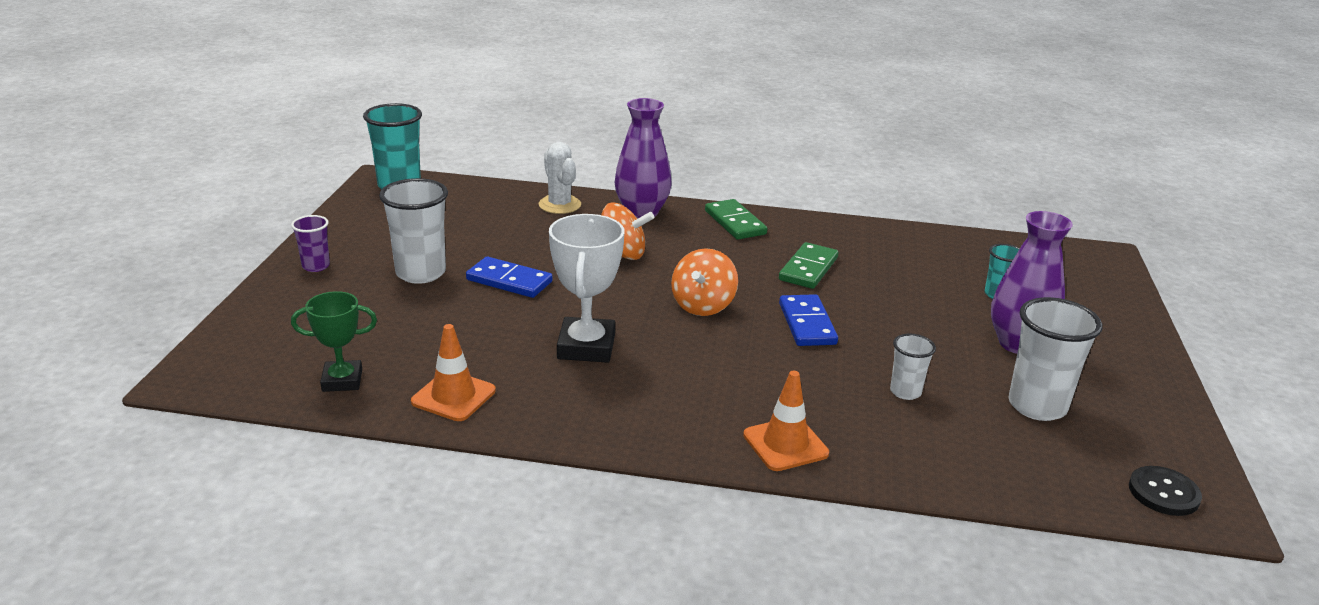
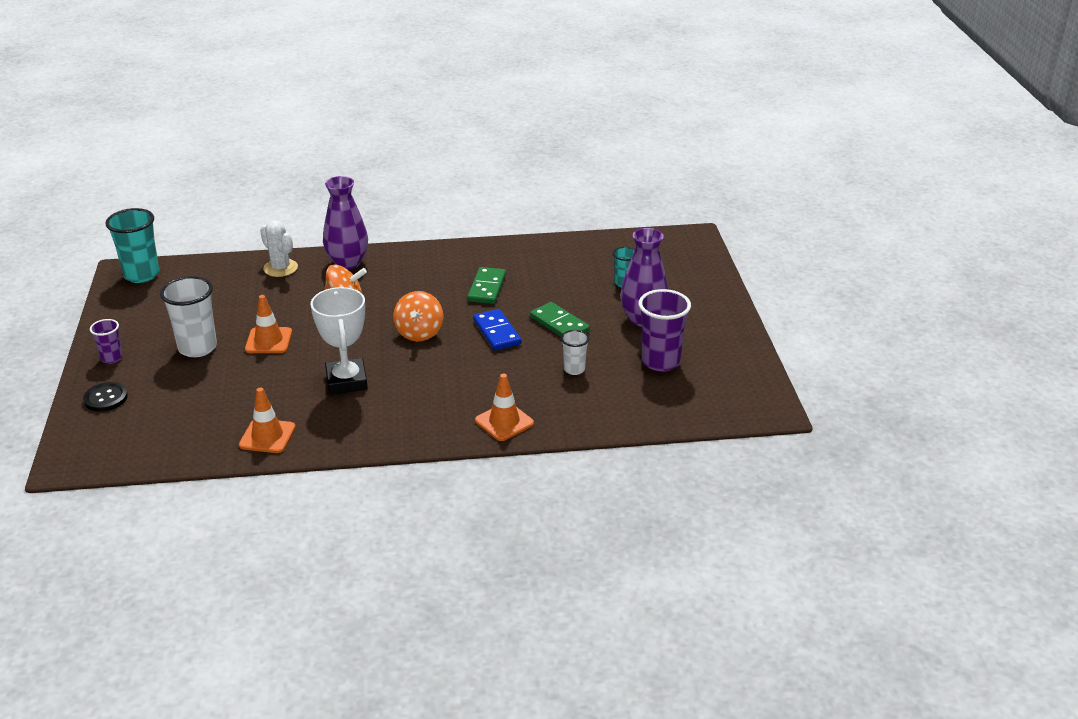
camera: 15 degrees left, 5 degrees up
green trophy [291,291,377,392] -> none
blue domino [466,257,553,298] -> orange traffic cone [245,295,292,353]
green domino [705,199,767,240] -> green domino moved to [530,302,590,337]
white cup [1008,297,1102,421] -> purple cup [639,289,691,372]
black button [1129,466,1202,516] -> black button moved to [83,382,128,412]

